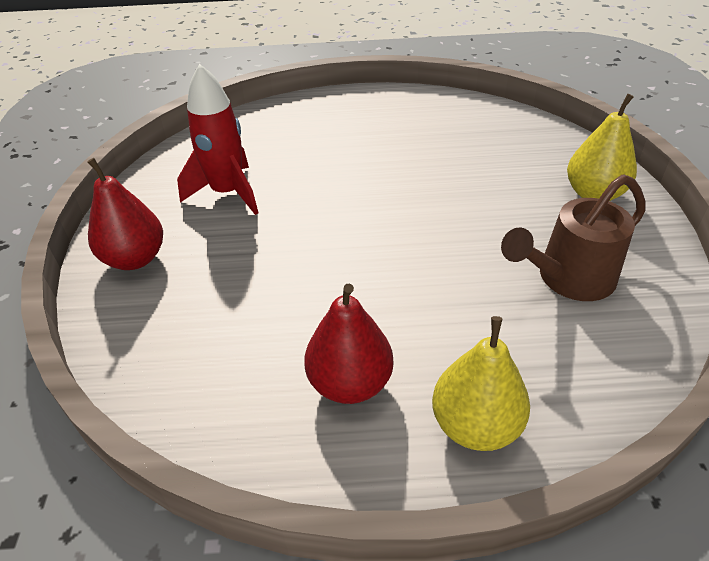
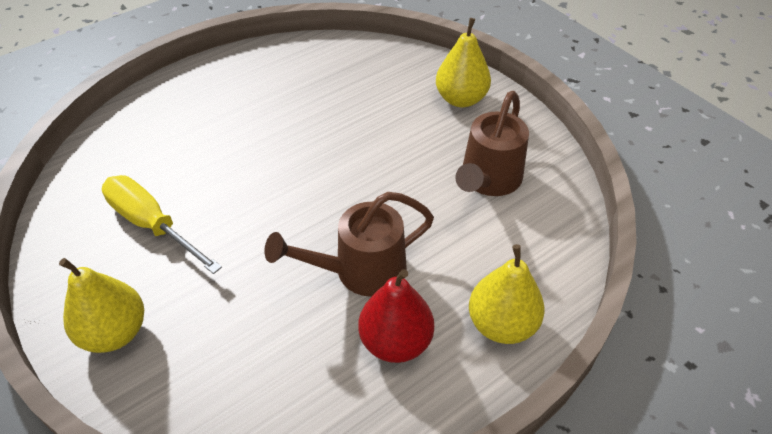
camera: 35 degrees left, 5 degrees up
red pear [88,158,163,270] -> yellow pear [59,258,144,353]
red rocket [177,64,259,215] -> yellow screwdriver [102,175,222,274]
none -> brown watering can [264,192,434,297]

